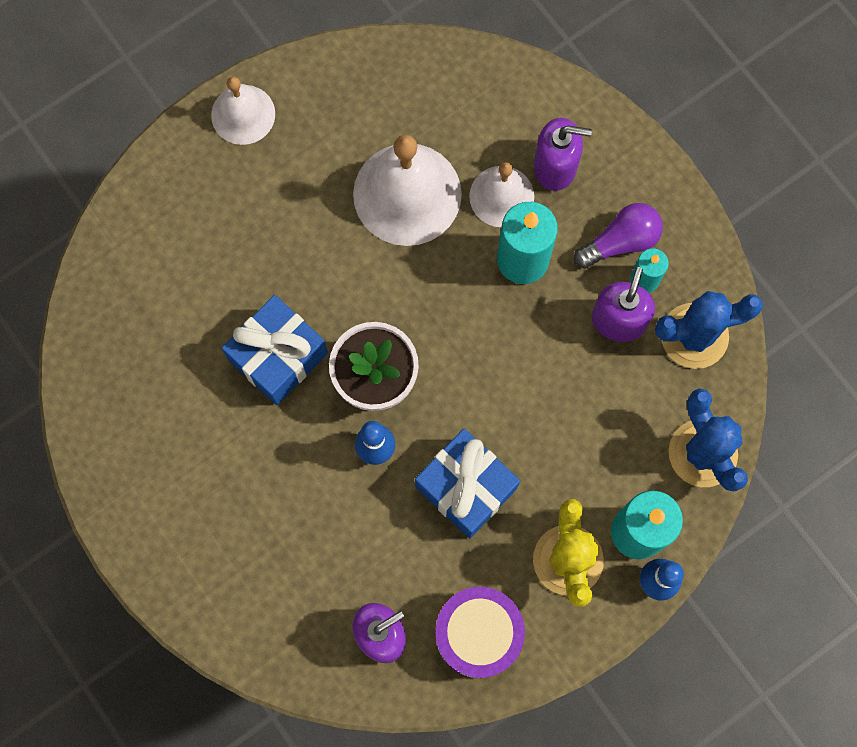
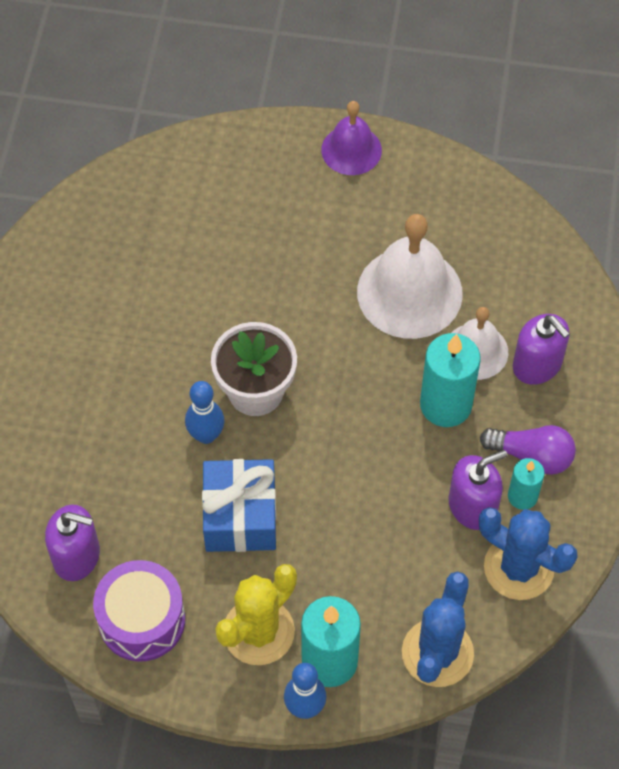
camera: 45 degrees right, 15 degrees down
white bell [211,77,275,145] -> purple bell [321,101,382,175]
blue gift [222,295,328,405] -> none

